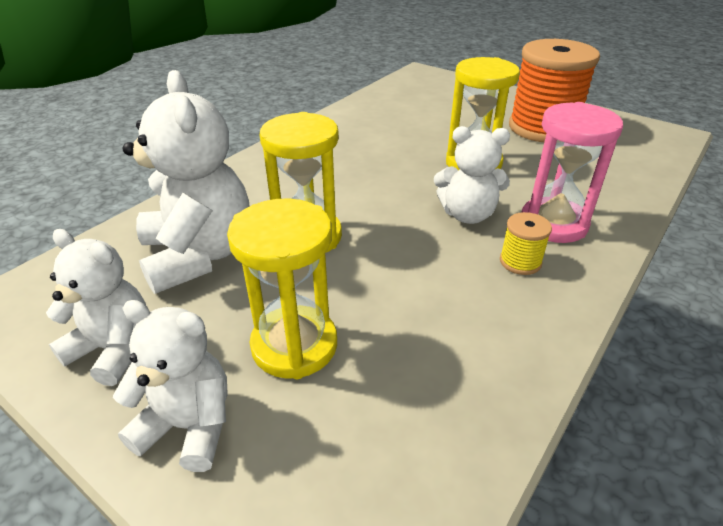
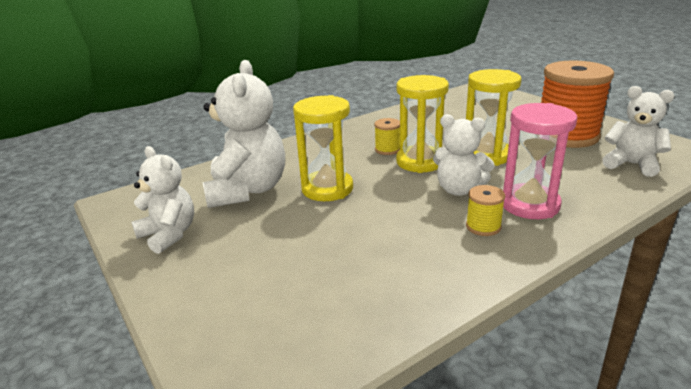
camera: 20 degrees right, 10 degrees down
white teddy bear [113,300,228,472] -> white teddy bear moved to [602,86,675,177]
yellow hourglass [227,198,337,379] -> yellow hourglass moved to [396,75,449,173]
none -> yellow spool [374,118,400,155]

